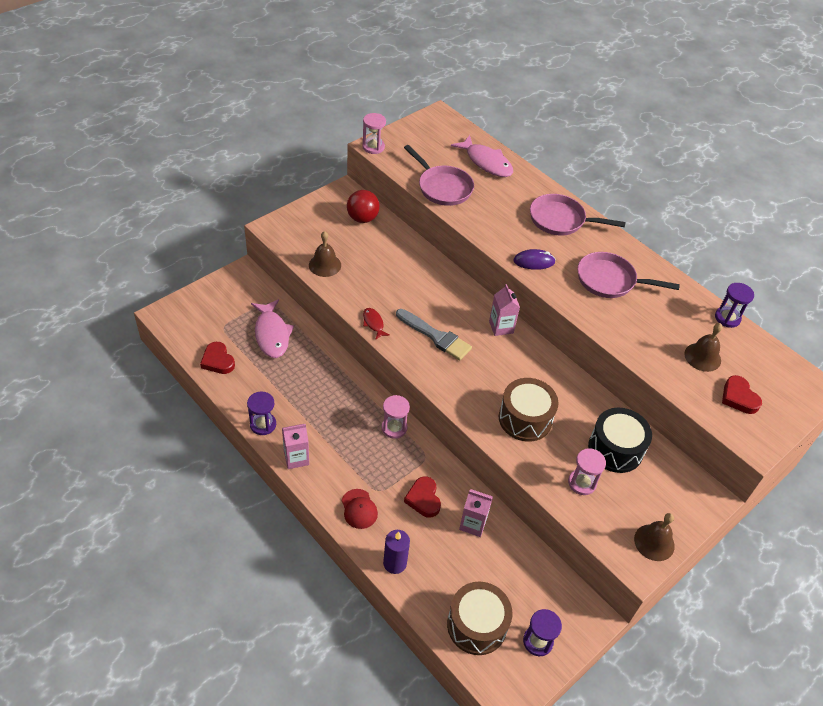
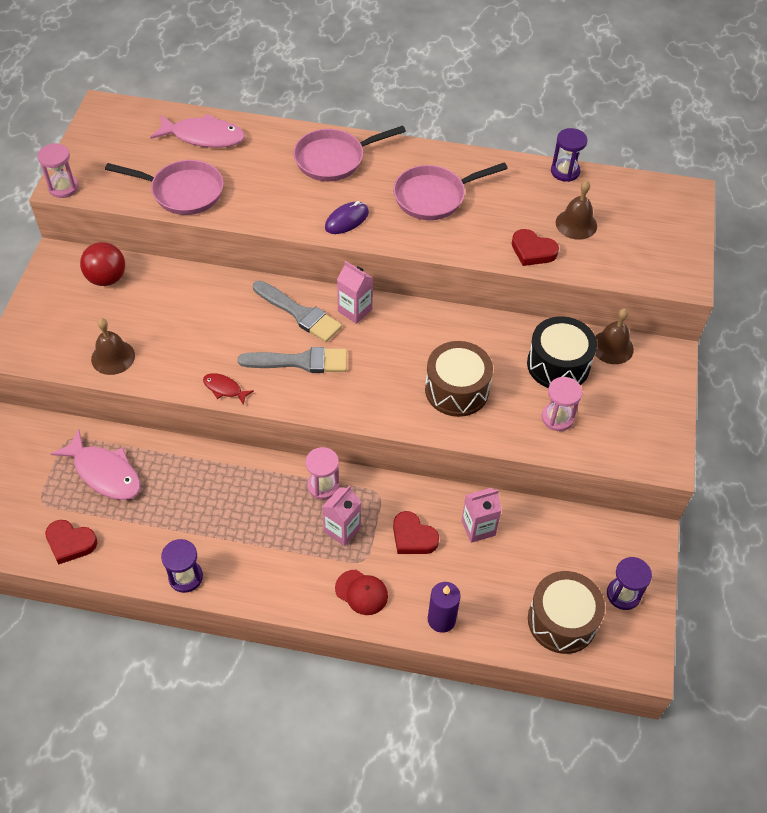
camera: 35 degrees left, 5 degrees up
pink carton [282,424,309,469] -> pink carton moved to [322,485,361,546]
brown bell [634,513,675,561] -> brown bell moved to [595,309,634,364]
red heart [722,375,762,414] -> red heart moved to [512,229,559,266]
none -> grey brush [253,281,342,342]

